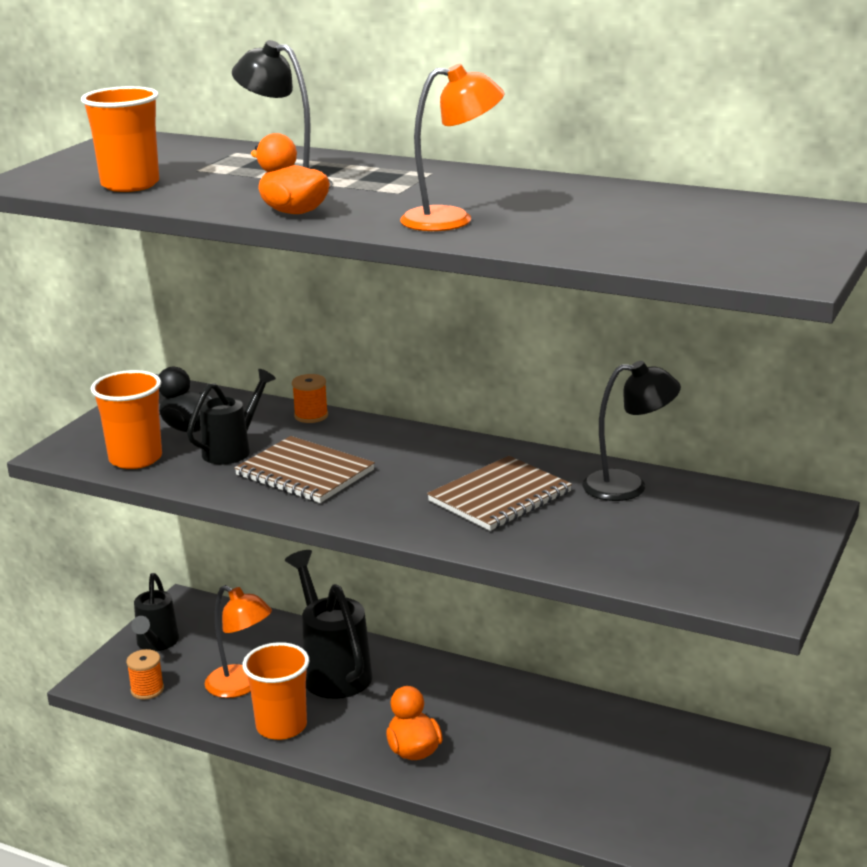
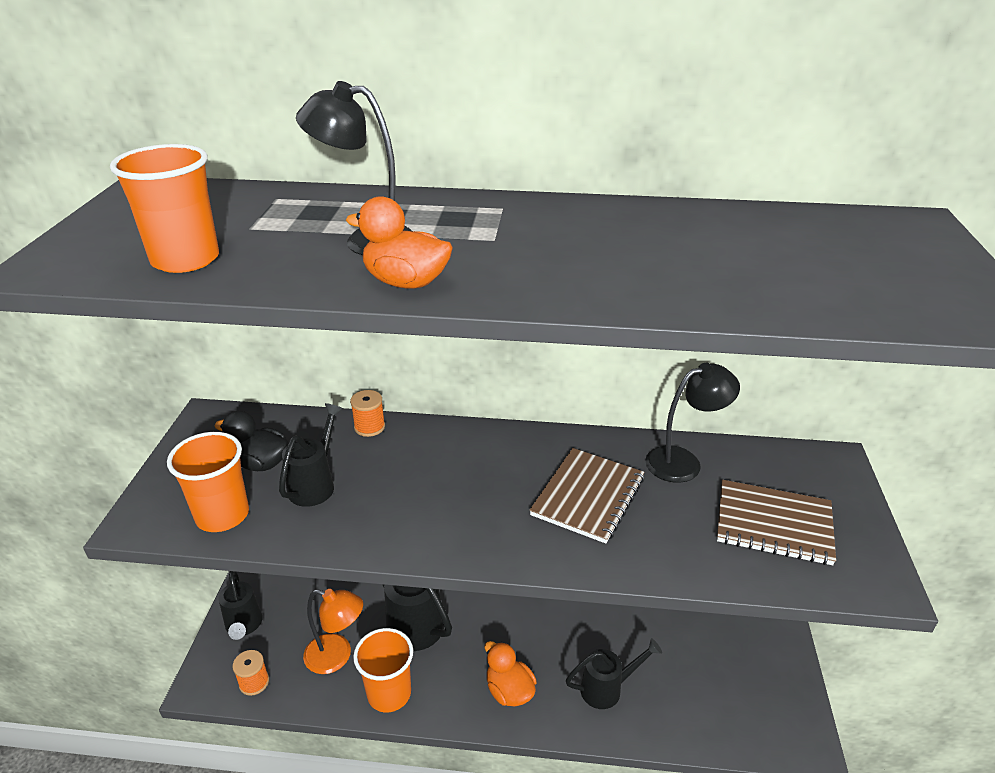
camera: 20 degrees left, 10 degrees up
brown notebook [234,436,375,503] -> brown notebook moved to [717,480,836,565]
orange lamp [400,64,505,231] -> none
none -> black watering can [566,638,662,709]

